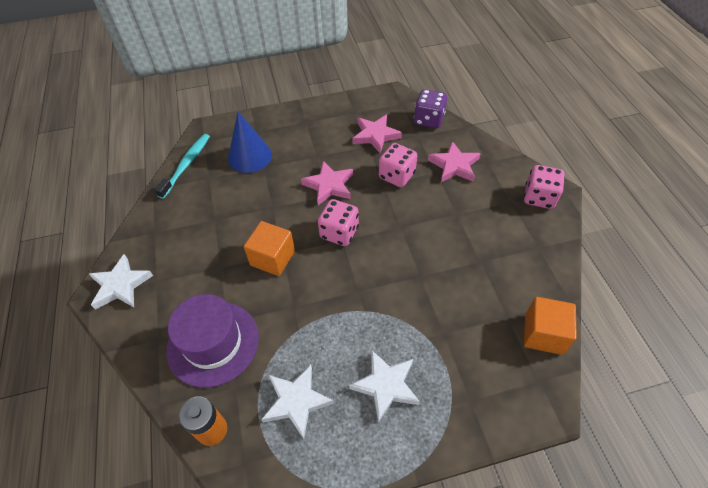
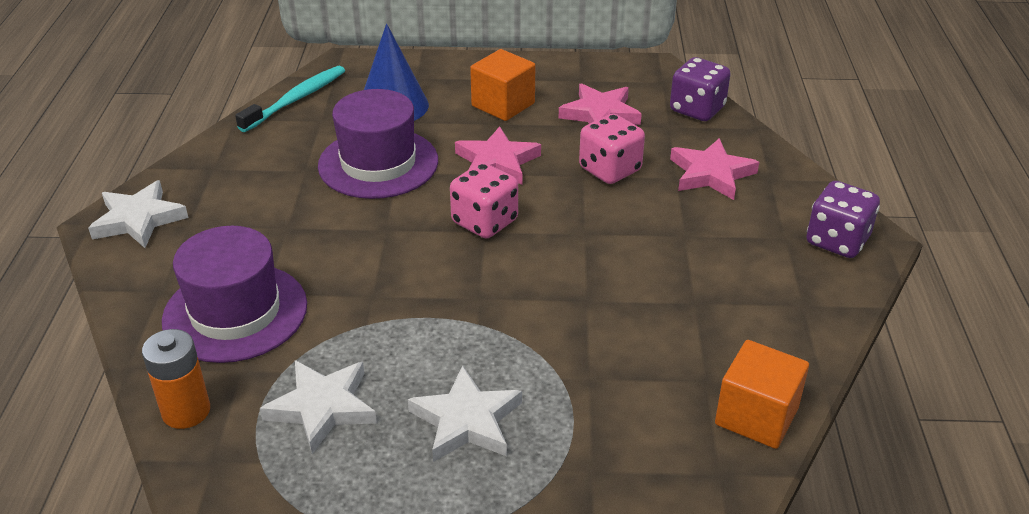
camera: 15 degrees right, 15 degrees down
orange cube [244,221,295,276] -> orange cube moved to [470,49,535,121]
pink dice [524,165,565,209] -> purple dice [806,181,880,258]
none -> purple hat [318,89,438,199]

